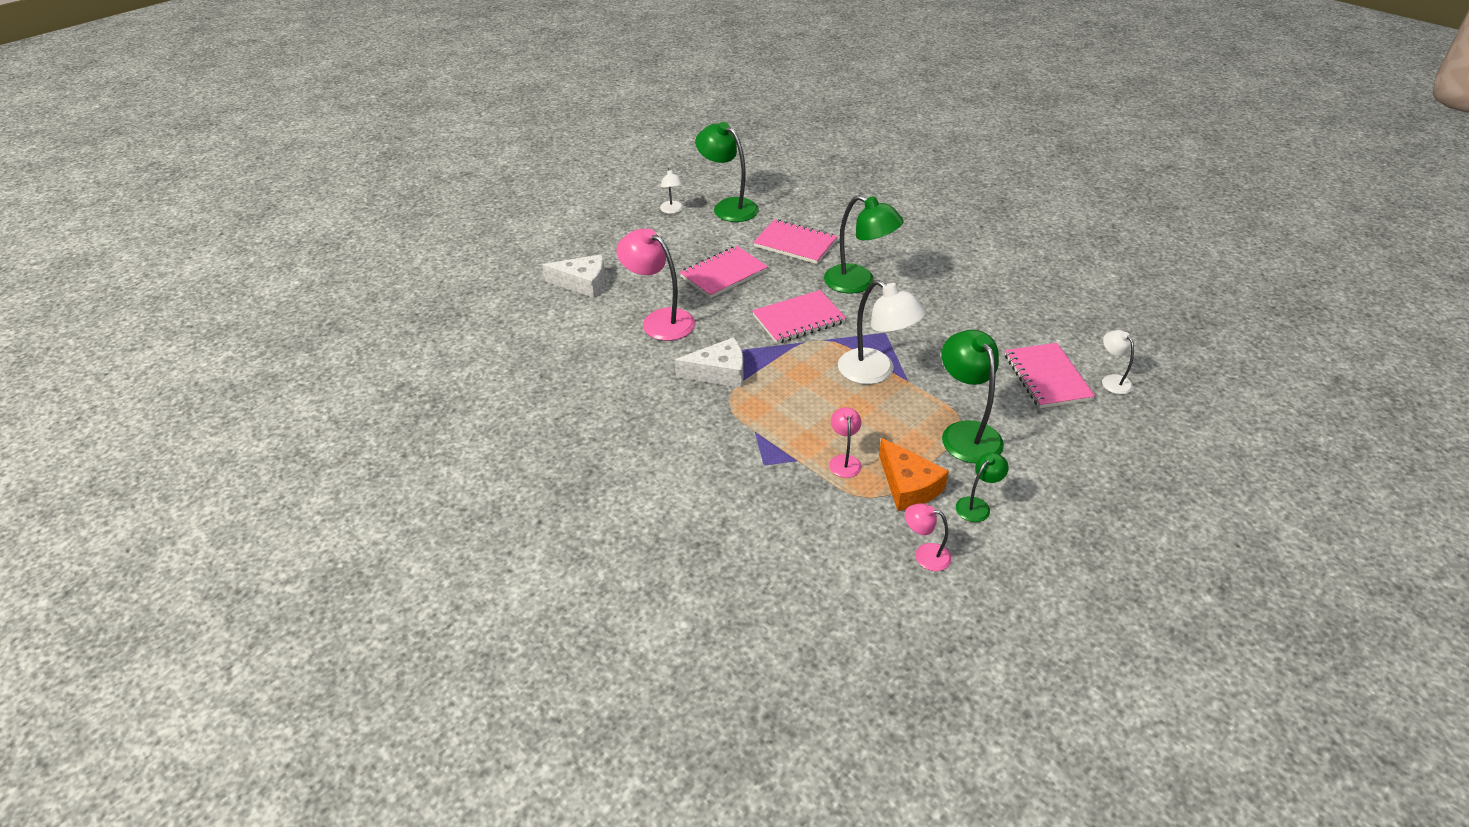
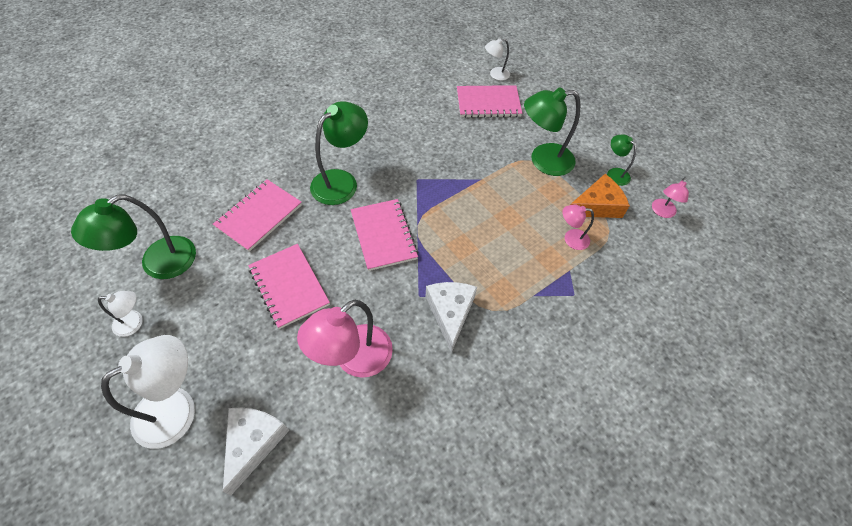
camera: 85 degrees left, 15 degrees up
white lamp [838,280,926,385] -> white lamp moved to [101,335,195,449]

